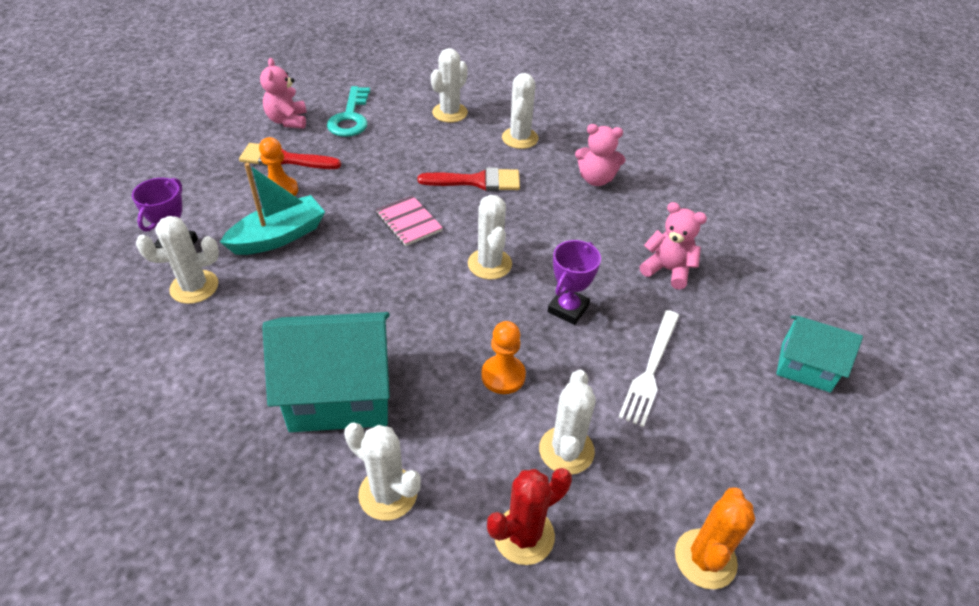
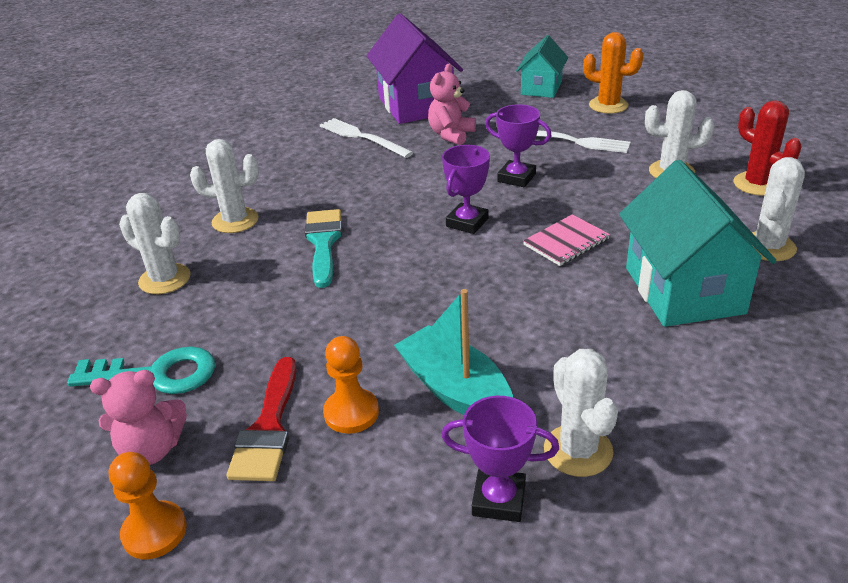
camera: 90 degrees left, 10 degrees down
pink notebook [376,195,443,246] -> pink notebook moved to [523,214,610,266]
red brush [417,167,520,191] -> turquoise brush [305,209,342,288]
white cactus [468,195,512,280] -> purple trophy [442,145,490,234]
orange pawn [481,321,526,394] -> orange pawn moved to [109,452,187,559]
pink teddy bear [575,124,626,186] -> none
orange cactus [675,487,755,589] -> orange cactus moved to [583,32,644,114]
none -> white fork [320,118,414,158]
none -> purple house [366,13,463,124]

